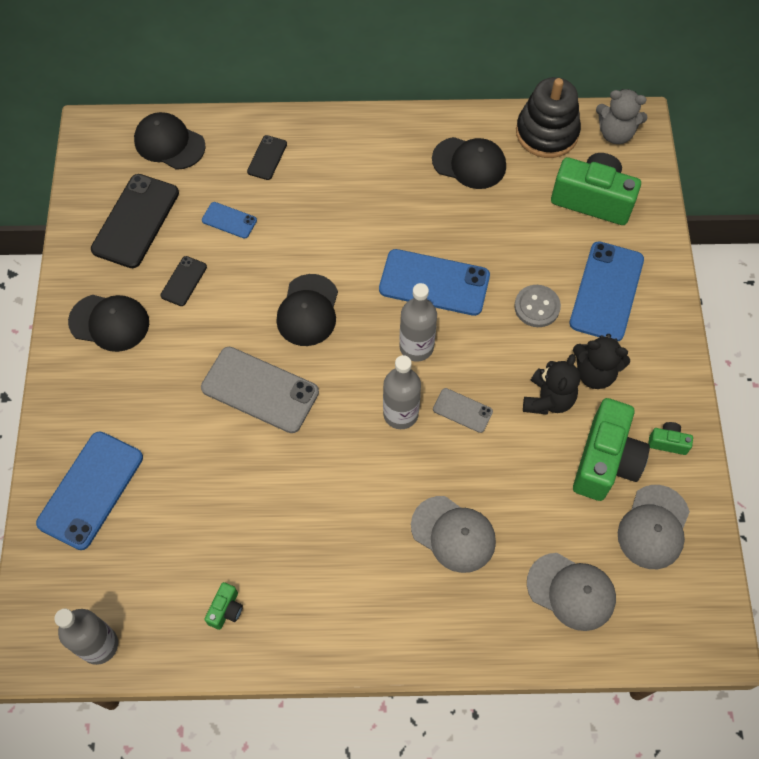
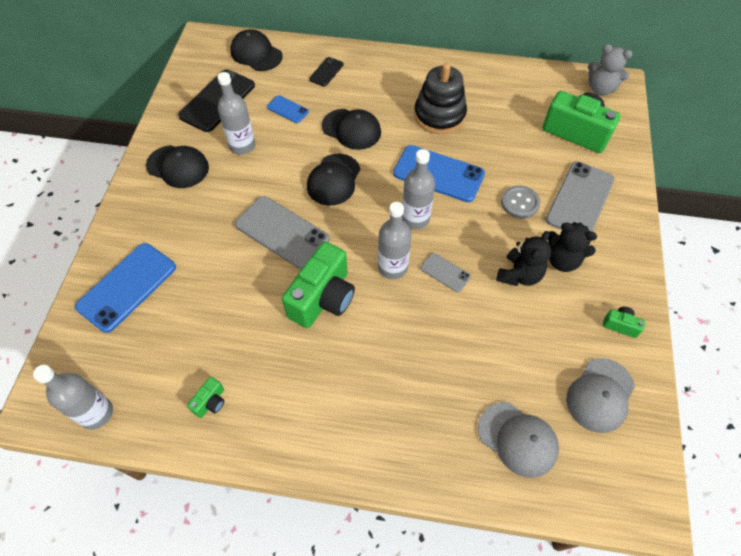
camera: 10 degrees right, 5 degrees down
black phone [160,256,207,306] -> grey bottle [217,72,255,155]
grey cap [411,496,496,573] -> none
black cap [432,137,506,189] -> black cap moved to [322,109,381,150]
black stacking toy [516,77,581,158] -> black stacking toy moved to [414,63,467,134]
blue phone [569,241,644,342] -> grey phone [546,161,615,231]
green camera [573,398,650,501] -> green camera moved to [282,242,355,328]

